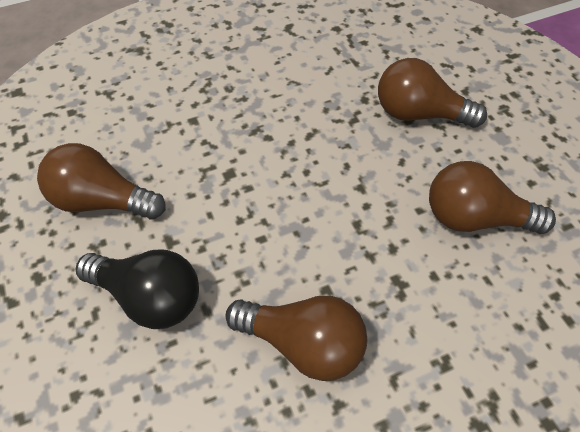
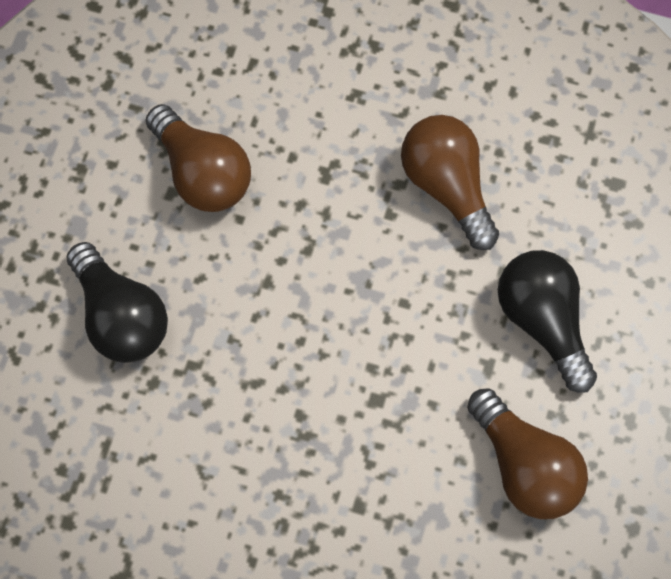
camera: 140 degrees left, 15 degrees up
brown light bulb [378,58,487,128] -> black light bulb [66,242,168,363]

